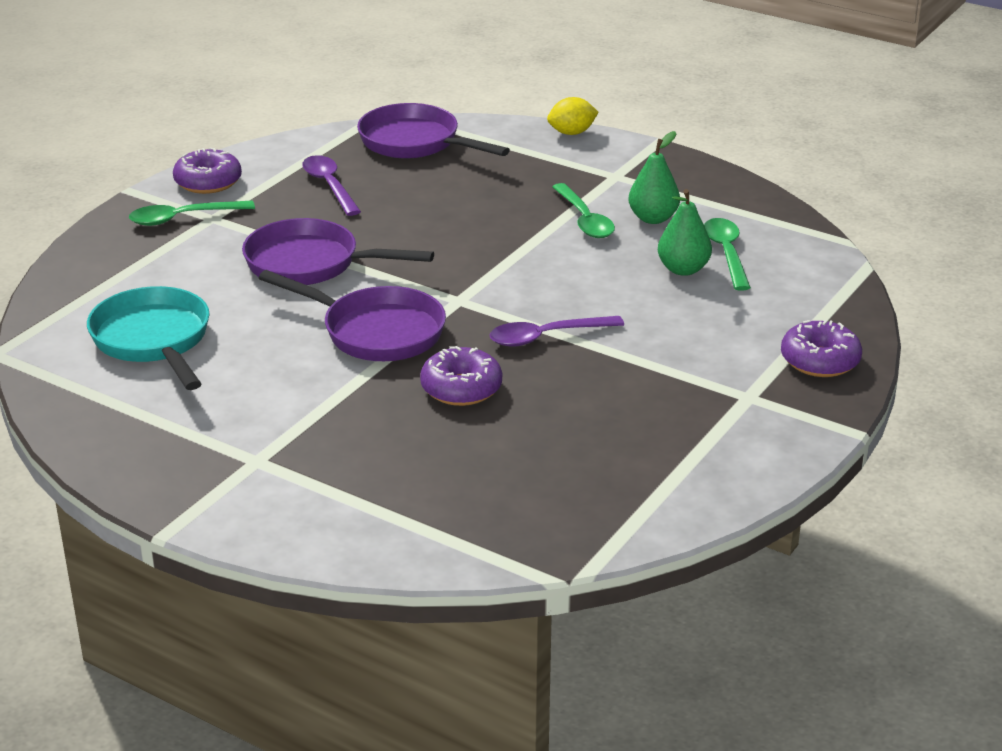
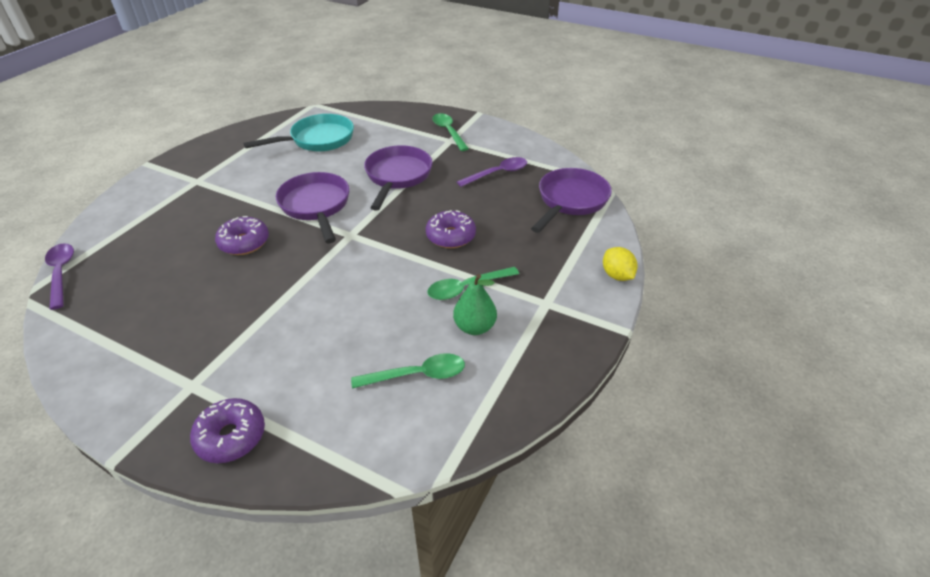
camera: 85 degrees right, 10 degrees up
purple donut [173,148,242,194] -> purple donut moved to [426,210,476,248]
purple pan [259,270,446,361] -> purple pan turned 135 degrees clockwise [276,172,349,244]
purple spoon [490,316,624,347] -> purple spoon moved to [45,243,74,310]
green pear [658,189,712,276] -> none

